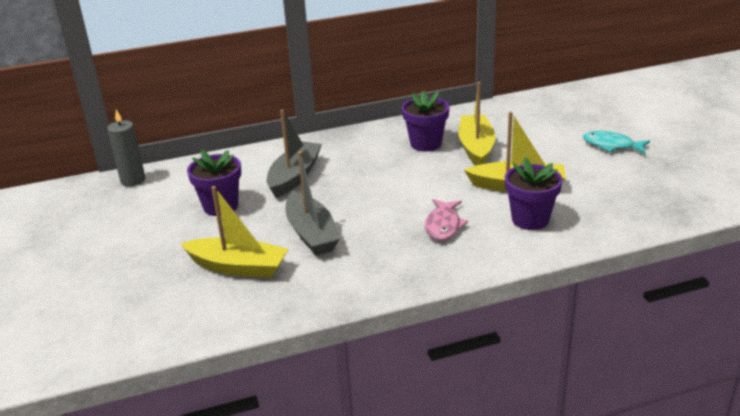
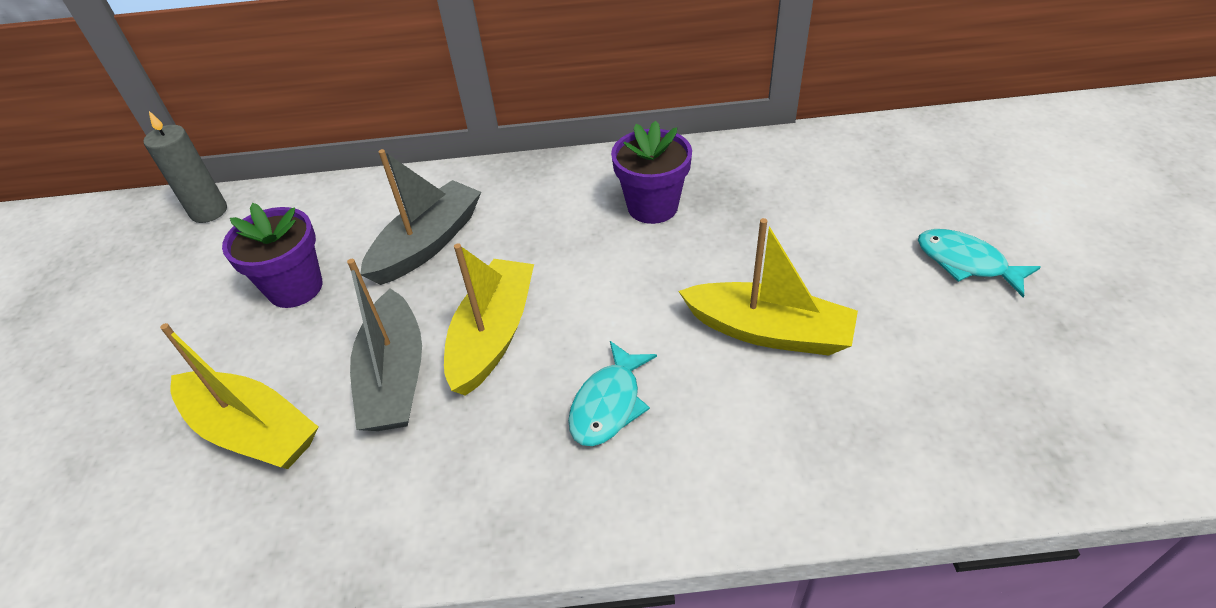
camera: 15 degrees right, 15 degrees up
pink fish [425,199,468,241] -> turquoise fish [568,341,657,446]
yellow boat [458,82,495,165] -> yellow boat moved to [444,244,534,396]
purple flower pot [505,157,563,230] -> none

